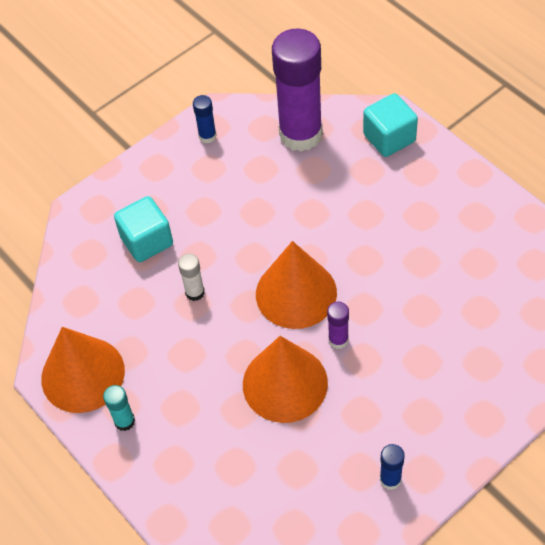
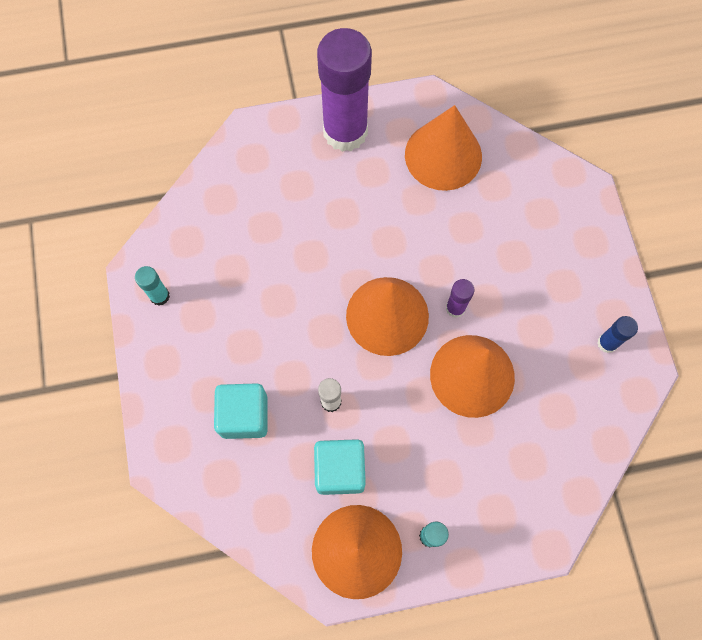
camera: 65 degrees left, 15 degrees up
blue glue stick [193,95,217,143] -> turquoise glue stick [135,266,170,306]
purple glue stick [272,29,323,152] -> purple glue stick moved to [317,28,372,152]
turquoise cube [363,93,418,157] -> turquoise cube moved to [314,439,366,495]
none -> orange cone [405,105,482,191]

